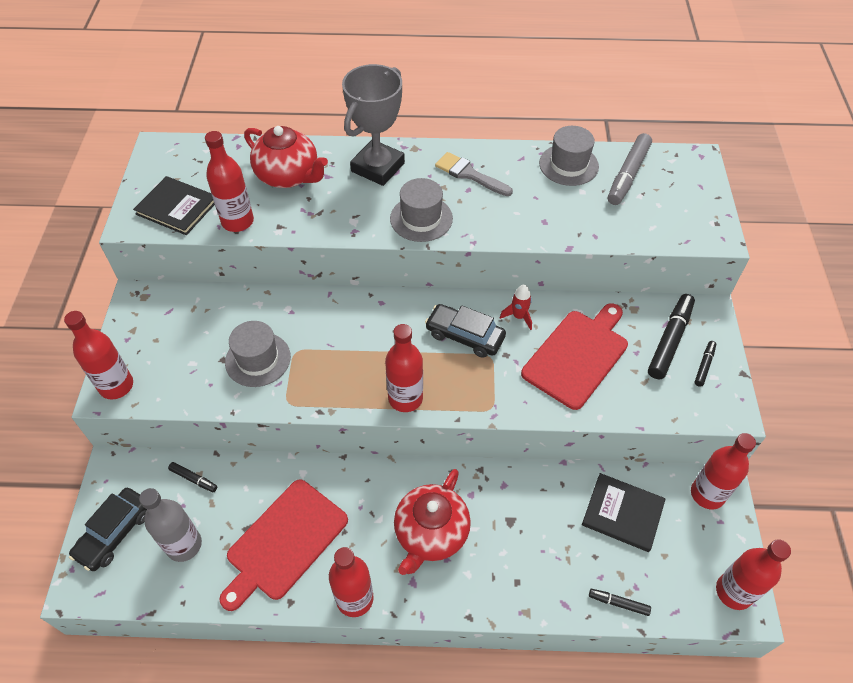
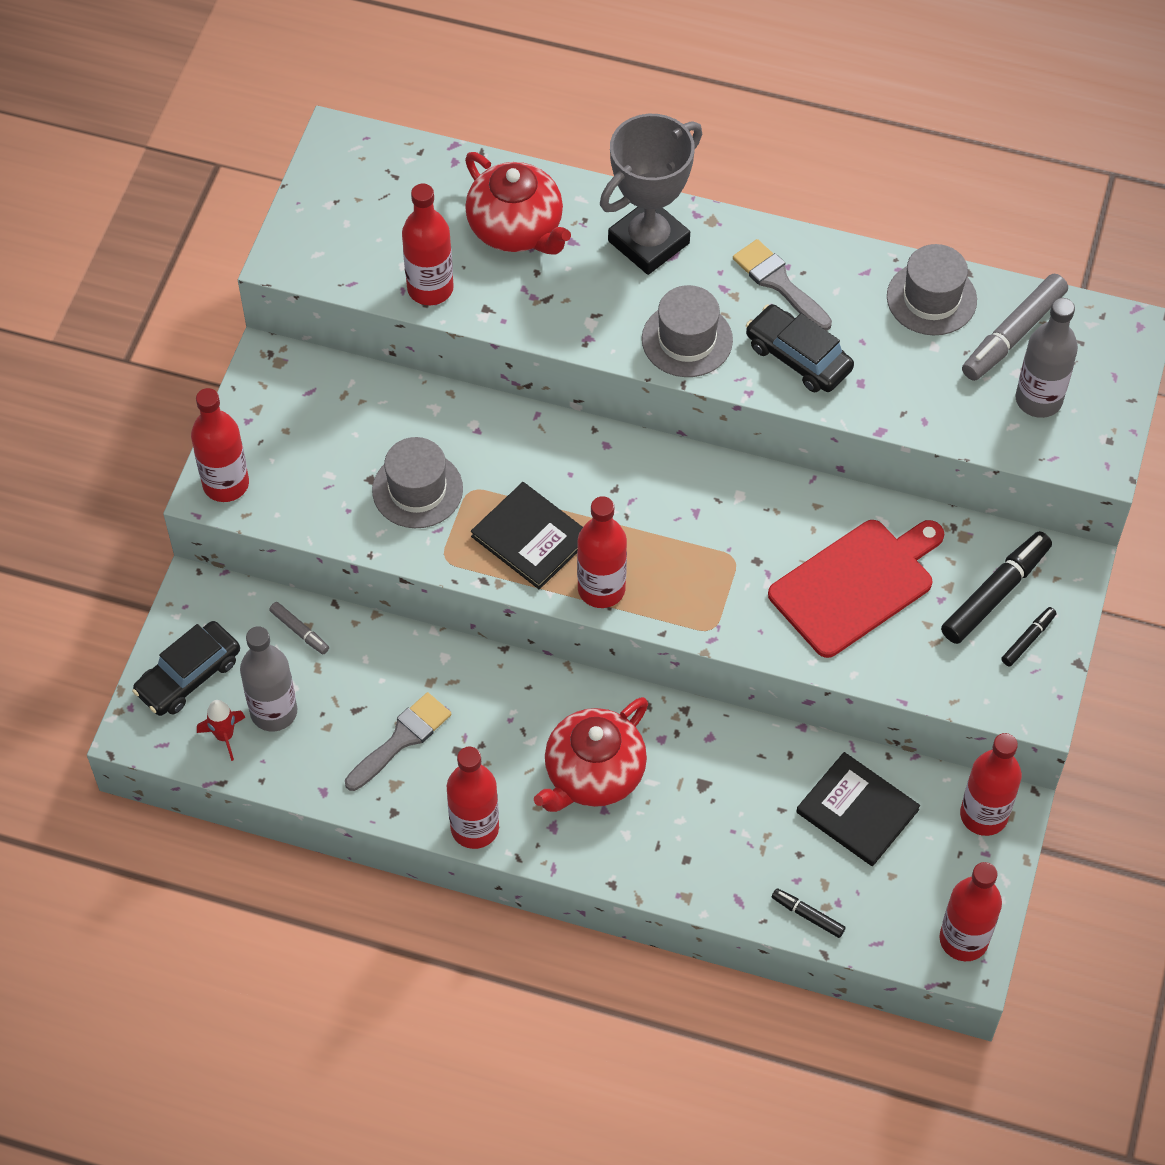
camera: 15 degrees right, 5 degrees up
black book [133,176,215,235] -> black book moved to [471,482,583,589]
black marker [168,462,217,492] -> grey marker [269,602,329,654]
red cutting board [219,479,348,611] -> grey brush [345,692,451,791]
black car [425,304,506,358] -> black car moved to [746,304,854,392]
red rocket [500,285,532,330] -> red rocket moved to [197,700,246,761]
none -> grey bottle [1016,298,1078,418]

